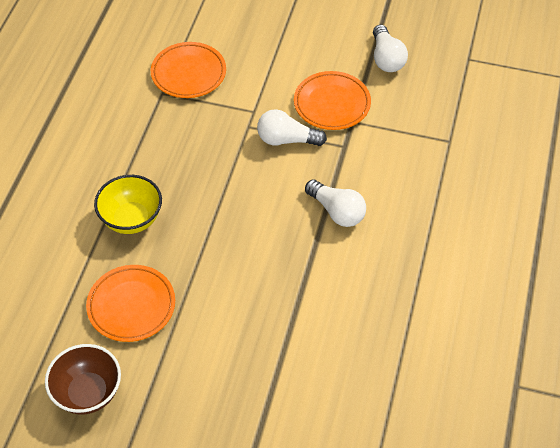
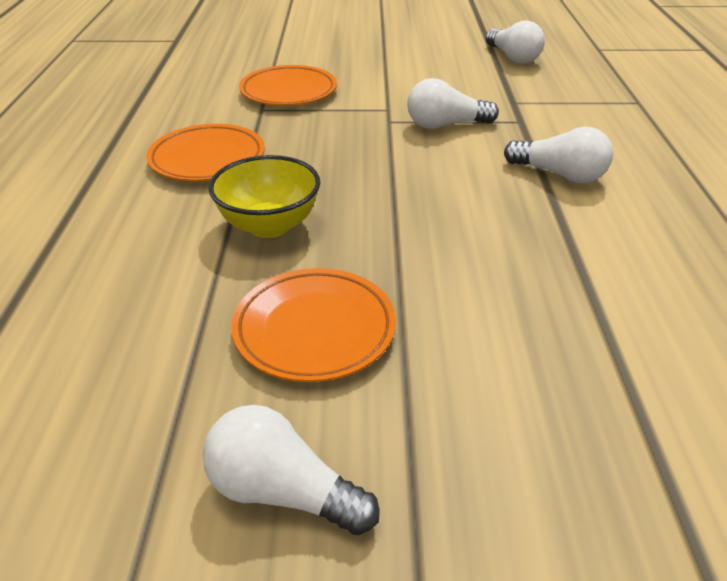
camera: 15 degrees left, 15 degrees down
brown bowl [45,344,121,414] -> white light bulb [203,405,380,535]
orange plate [294,71,371,130] -> orange plate moved to [146,124,265,181]

